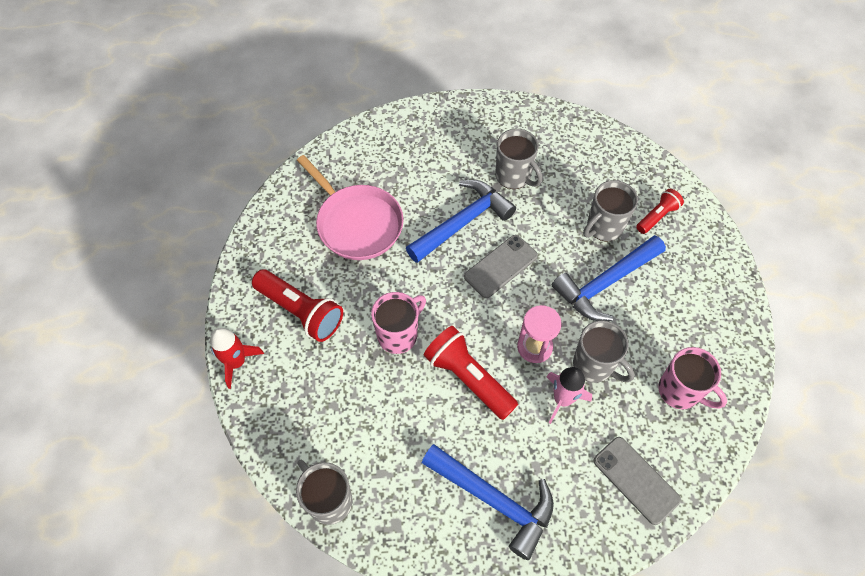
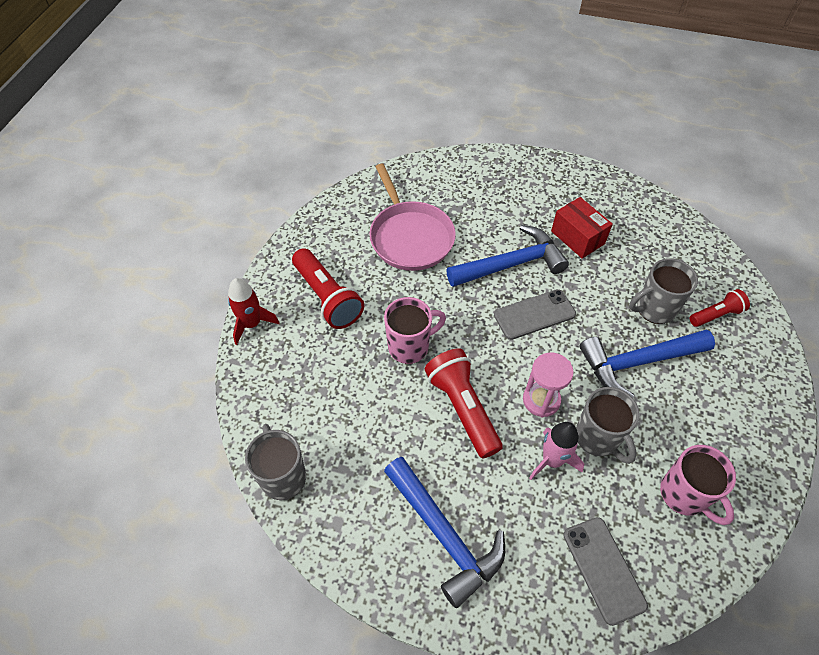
camera: 20 degrees right, 5 degrees down
grey mug [495,129,542,189] -> red box [551,197,613,259]

